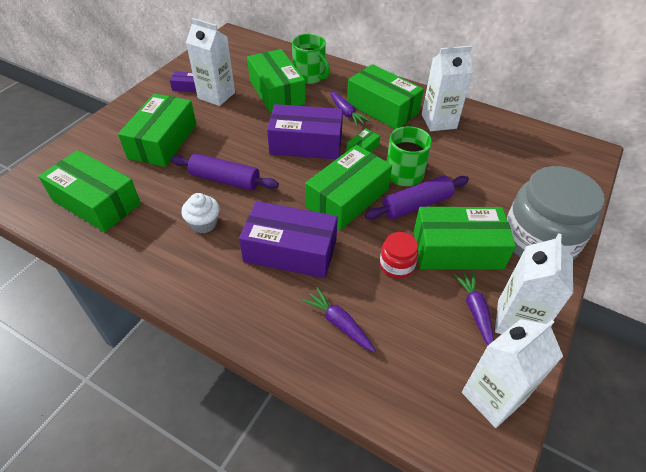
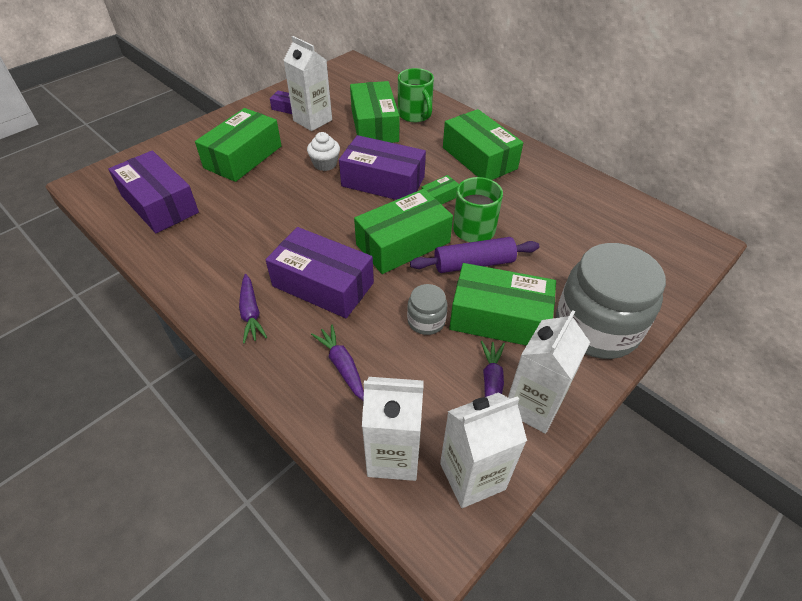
camera: 15 degrees right, 0 degrees up
green box [38,150,141,232] -> purple box [108,151,199,233]
purple rolling pin [171,153,279,190] -> none
white cupcake [181,193,220,233] -> white cupcake moved to [307,132,340,171]
purple carrot [330,91,370,127] -> purple carrot moved to [239,274,267,344]
red jar [380,232,419,279] -> grey jar [407,284,447,335]
white carton [422,46,473,131] -> white carton moved to [362,377,424,481]

